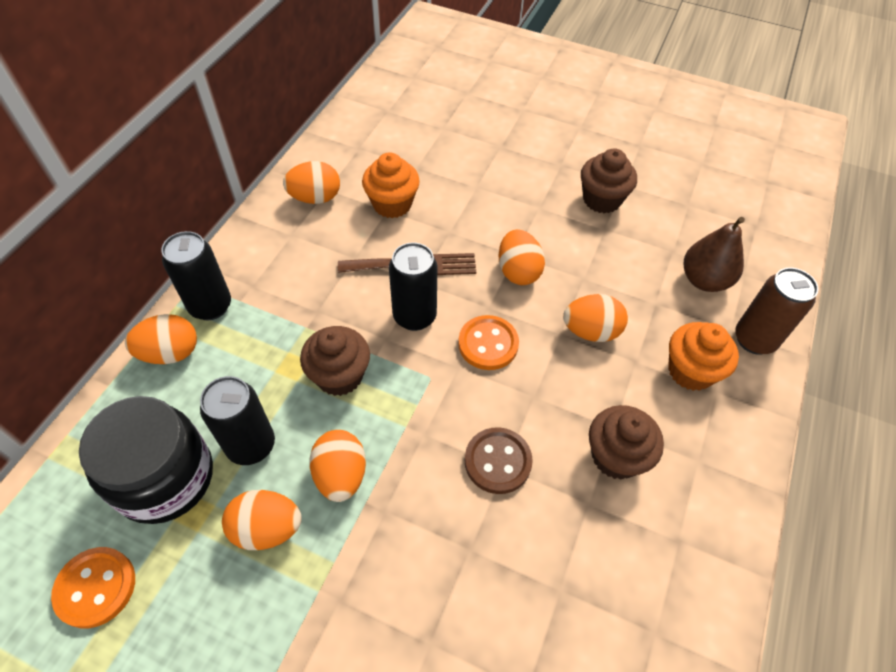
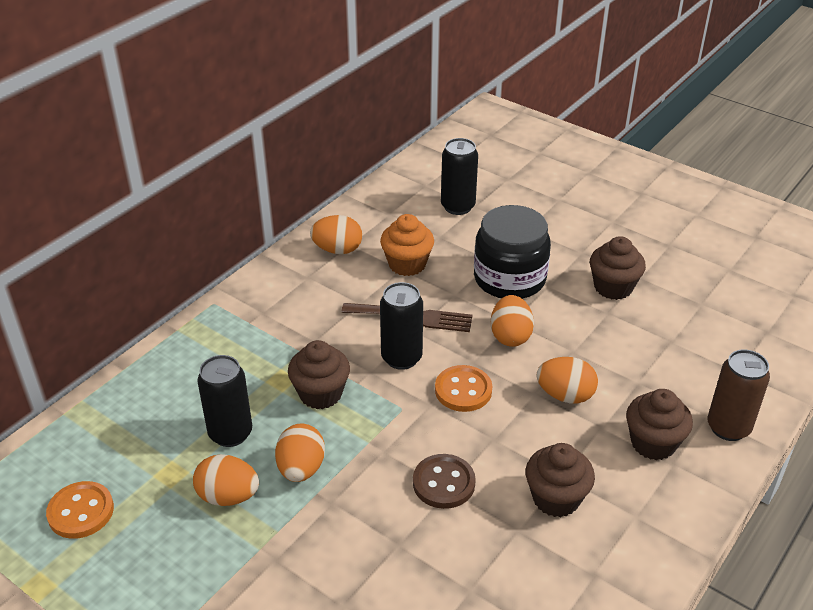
camera: 15 degrees right, 15 degrees down
black jar [79,396,213,524] -> black jar moved to [474,205,551,299]
orange egg [125,314,197,364] -> none
black can [161,231,231,320] -> black can moved to [441,138,478,215]
orange cupcake [668,322,739,391] -> brown cupcake [626,389,693,460]
brown pear [684,217,745,292] -> none

